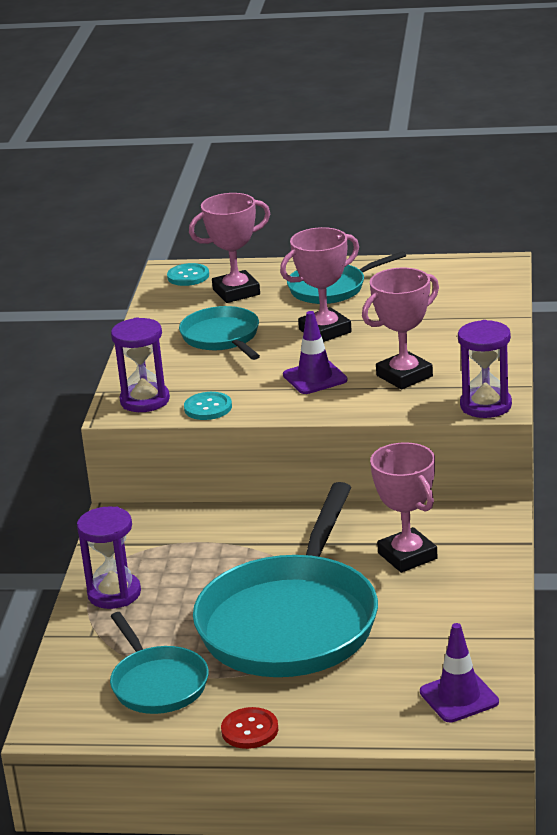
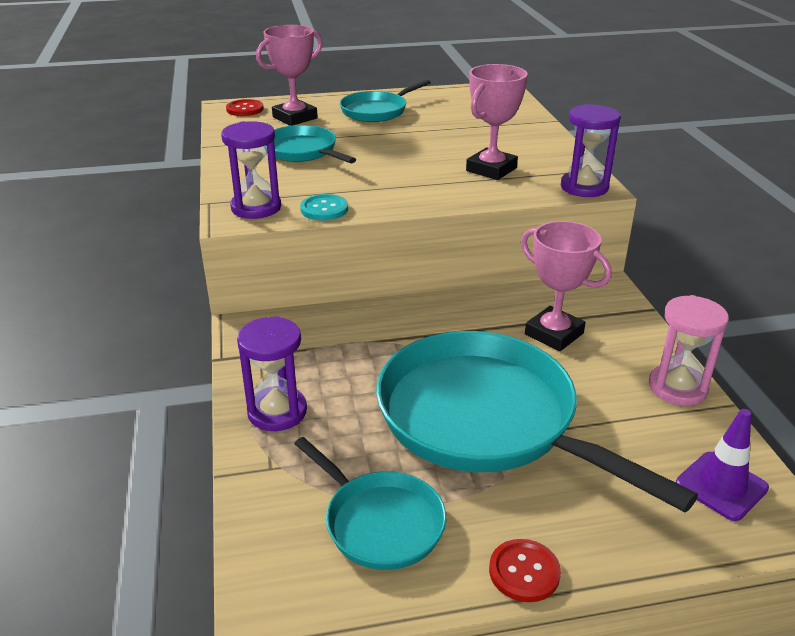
camera: 20 degrees left, 5 degrees up
turquoise button [167,263,209,286] -> red button [226,99,264,116]
turquoise pan [193,482,378,677] -> turquoise pan turned 135 degrees clockwise [376,331,698,512]
pink trophy [280,227,359,342] -> none
purple traffic cone [283,311,348,394] -> none
none -> pink hourglass [649,295,729,406]

